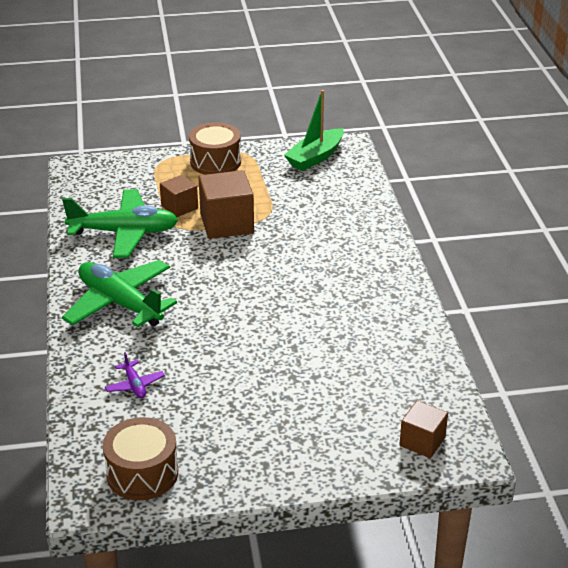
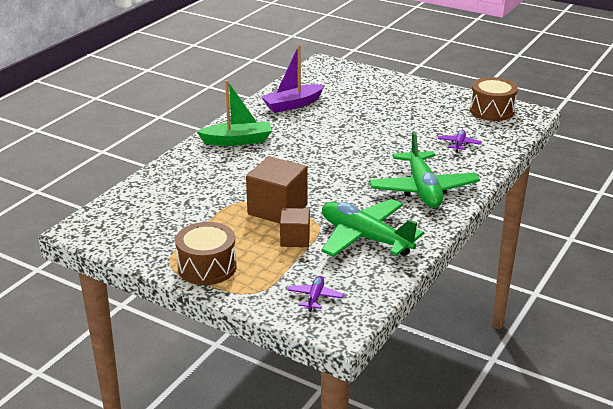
camera: 140 degrees left, 5 degrees down
green boat [284,90,344,171] -> green boat moved to [197,80,272,146]
brown cube [399,401,448,458] -> none
none -> purple boat [261,45,325,113]
none -> purple plane [288,276,344,311]

